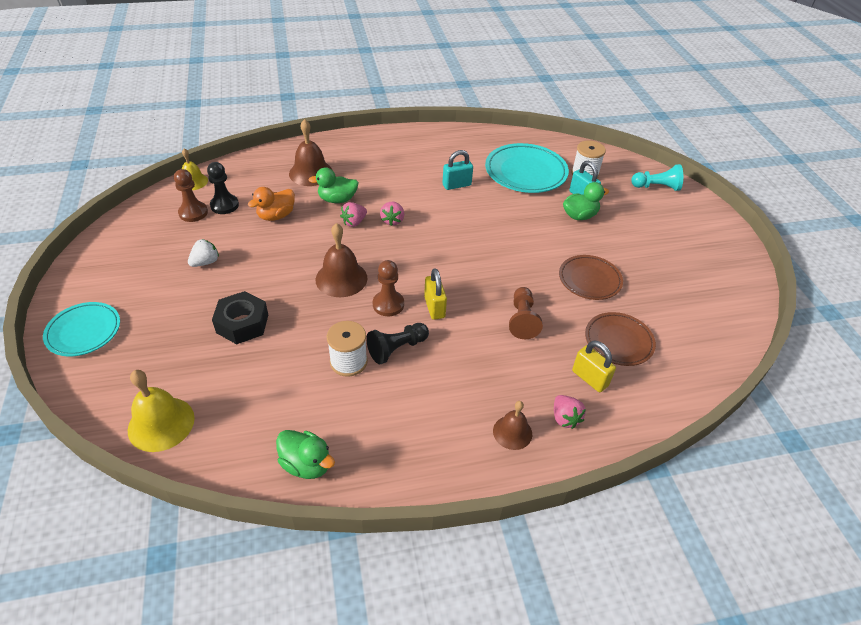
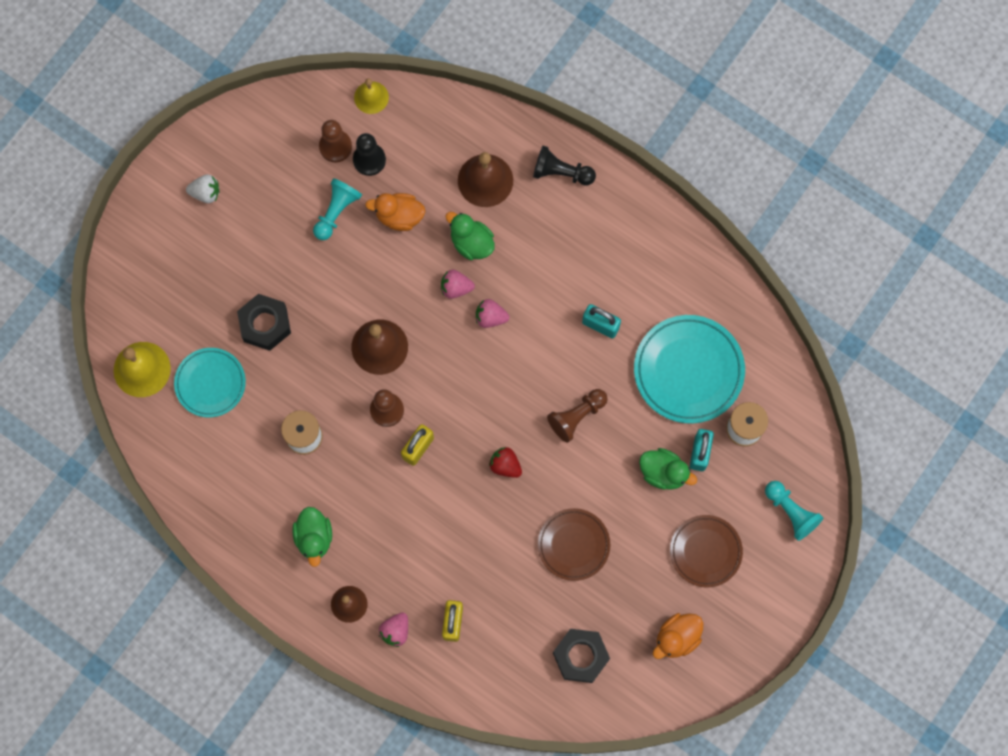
camera: 50 degrees right, 30 degrees up
turquoise plate [43,302,120,357] -> turquoise plate moved to [174,348,246,418]
white strawberry [188,239,219,267] -> white strawberry moved to [186,174,219,203]
green duck [276,430,335,479] -> green duck moved to [292,507,332,567]
black pawn [366,323,429,364] -> black pawn moved to [533,146,596,185]
pink strawberry [380,202,404,226] -> pink strawberry turned 45 degrees clockwise [476,299,509,328]
brown pawn [509,287,543,339] -> brown pawn moved to [547,389,608,443]
brown plate [585,312,656,366] -> brown plate moved to [670,515,743,587]
none -> turquoise pawn [313,178,362,240]
none -> red strawberry [489,447,522,478]
none -> black nut [553,629,610,683]
none -> orange duck [653,613,703,659]

